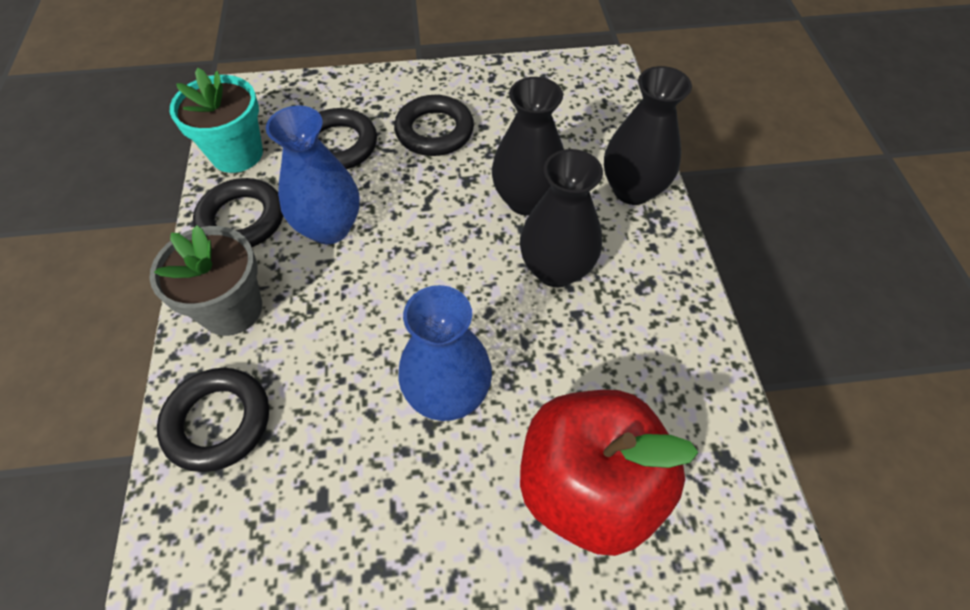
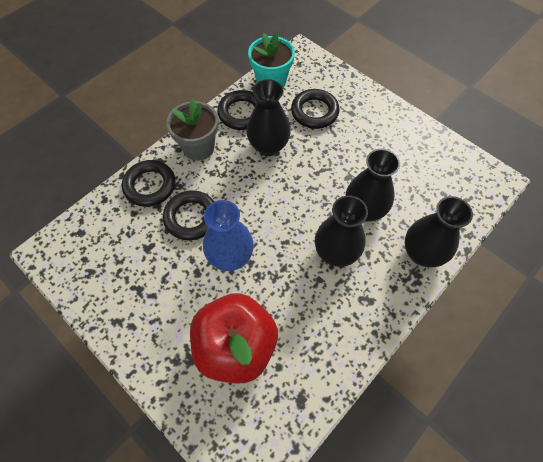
camera: 50 degrees right, 5 degrees up
blue vase [266,105,360,244] -> black vase [246,79,291,156]
black ring [394,95,474,156] -> black ring moved to [163,190,214,240]

